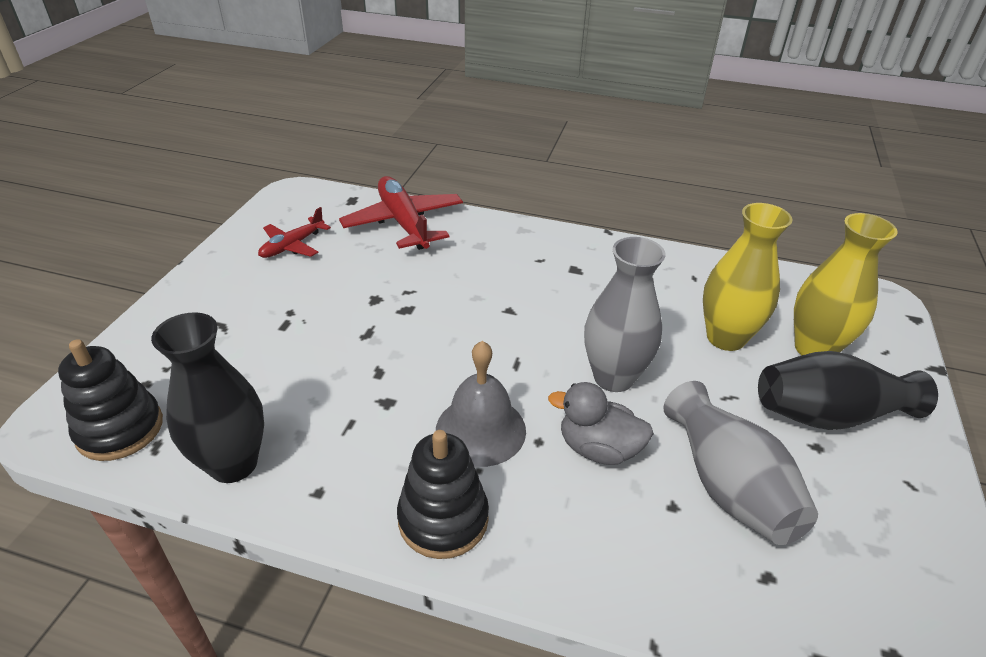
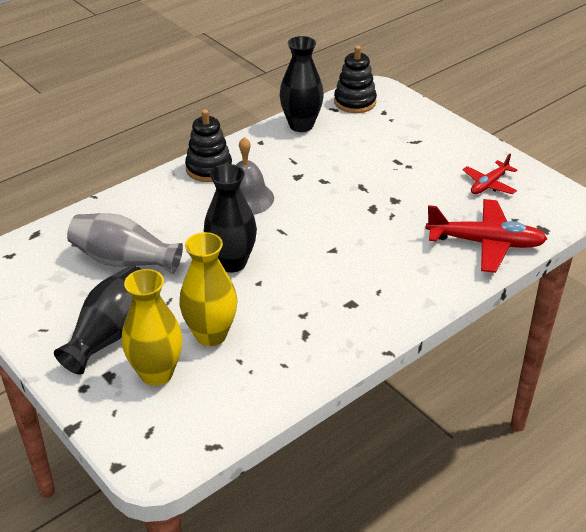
camera: 125 degrees right, 0 degrees up
red plane [258,207,331,258] -> red plane turned 120 degrees counterclockwise [463,154,517,194]
grey duck [548,382,654,465] -> none
grey vase [584,237,666,392] -> black vase [204,164,257,272]

